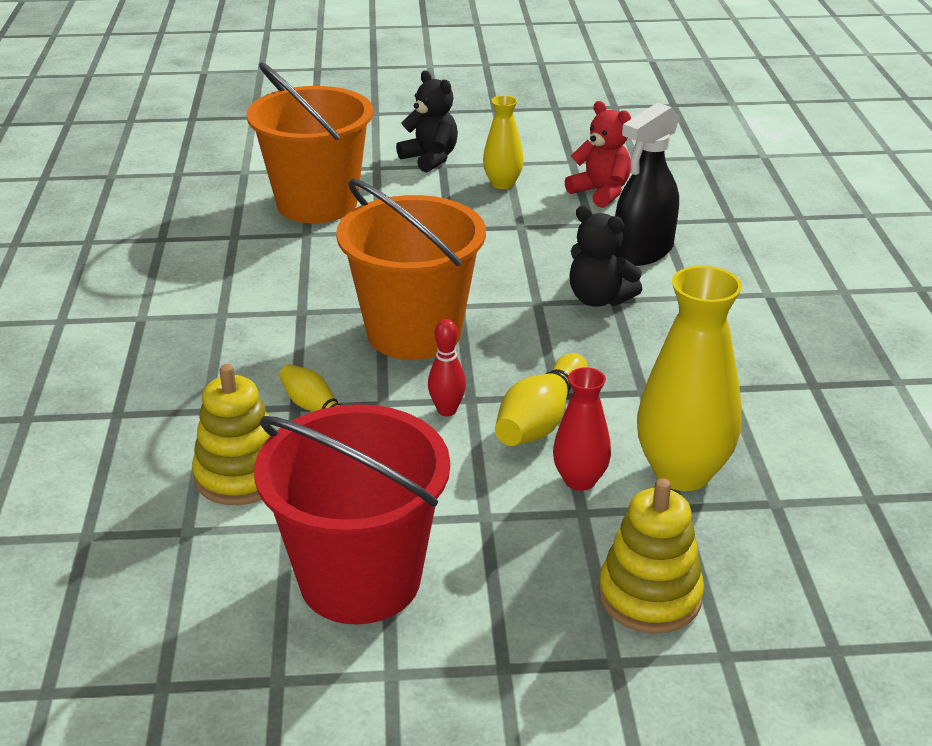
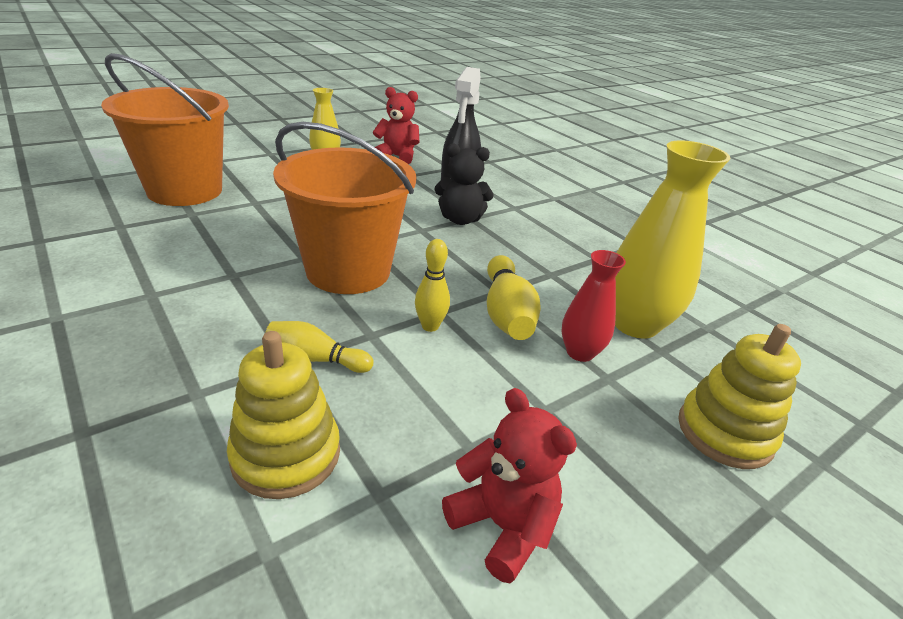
camera: 35 degrees left, 0 degrees up
red bucket [254,404,450,624] -> red teddy bear [442,388,577,583]
black teddy bear [396,71,458,173] -> none
red bowling pin [428,319,466,416] -> yellow bowling pin [415,239,450,332]

